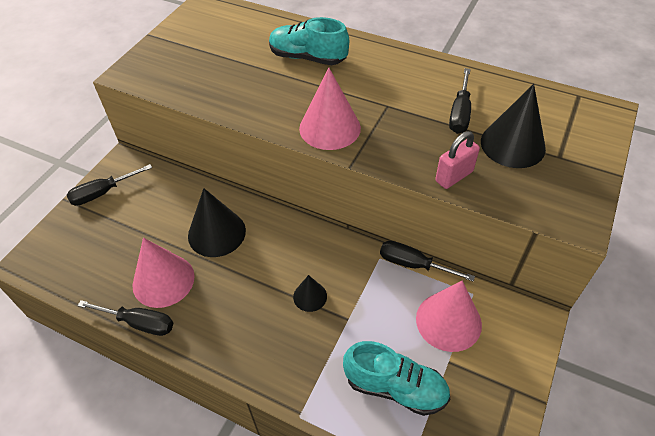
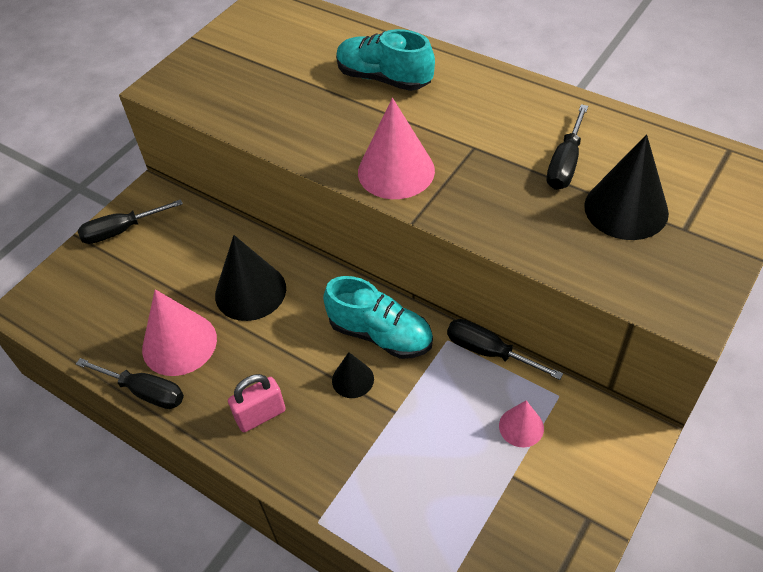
camera: 10 degrees right, 0 degrees up
turquoise shoe [343,341,450,416] -> turquoise shoe moved to [323,276,433,359]
pink cone [416,281,482,352] -> pink cone [499,400,544,447], size x0.54
pink padlock [435,131,480,189] -> pink padlock moved to [228,374,286,432]

